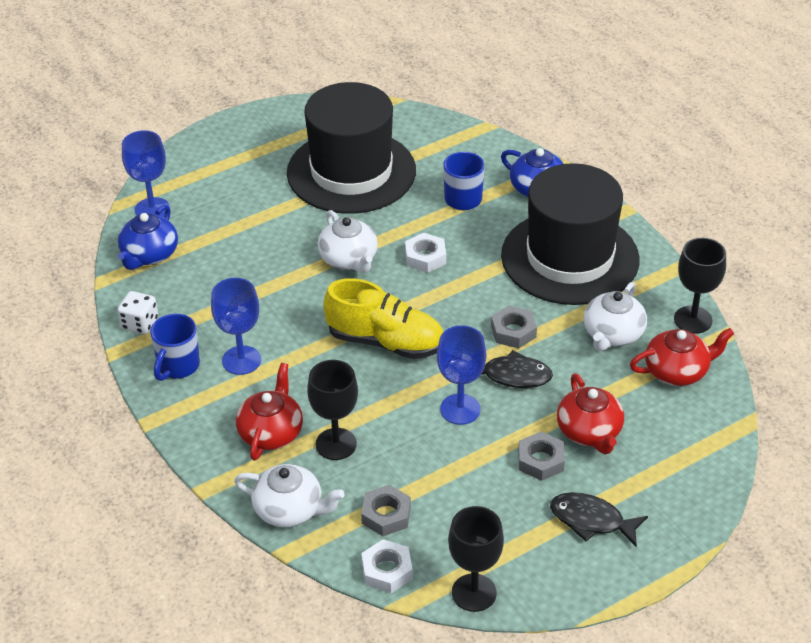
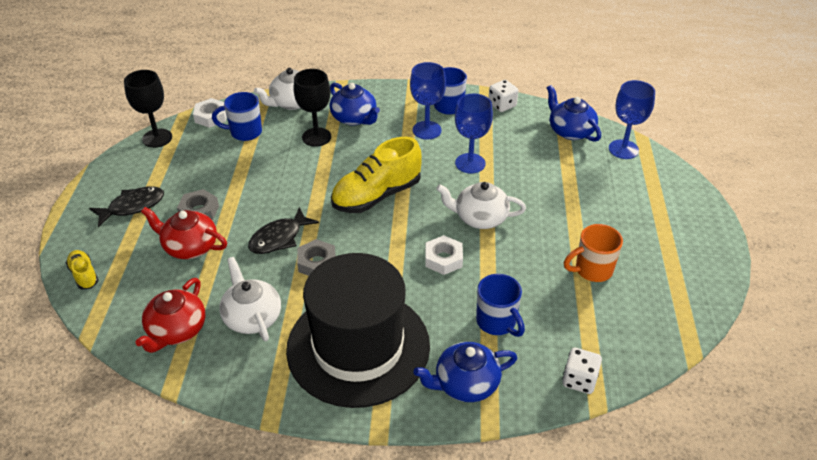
camera: 125 degrees right, 0 degrees up
red teapot [236,363,303,461] -> blue teapot [330,83,380,126]
black hat [287,82,416,214] -> orange mug [564,224,623,282]
grey nut [361,485,411,536] -> blue mug [212,92,262,141]
blue goblet [437,325,486,425] -> blue goblet moved to [455,94,493,174]
black goblet [674,238,726,334] -> none
none -> yellow shoe [66,250,98,290]
none -> white dice [562,348,602,394]

